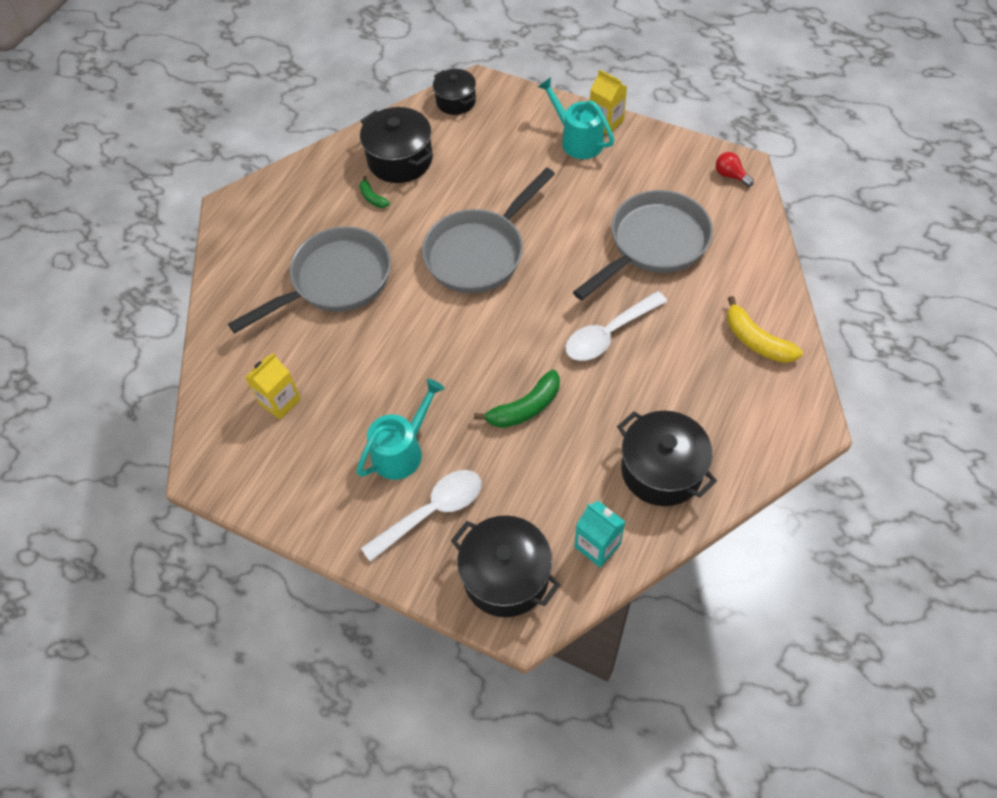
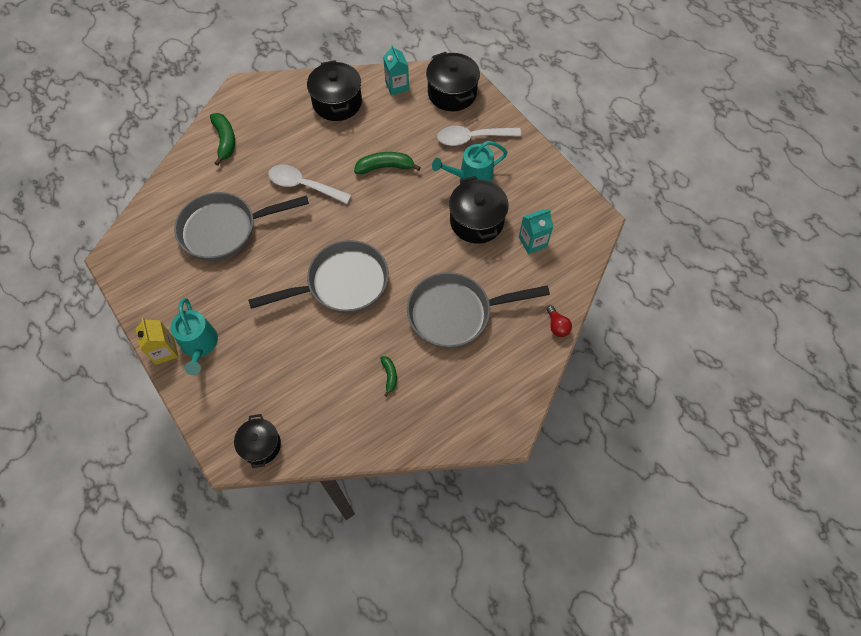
camera: 155 degrees left, 5 degrees up
yellow carton [245,353,301,419] -> turquoise carton [519,209,554,254]
black pot [360,107,433,183] -> black pot moved to [449,176,509,244]
white spoon [565,291,667,361] -> white spoon turned 150 degrees counterclockwise [268,165,352,204]
red light bulb [716,152,754,187] -> red light bulb moved to [547,306,572,337]
yellow banana [727,296,803,363] -> green banana [210,113,235,166]

